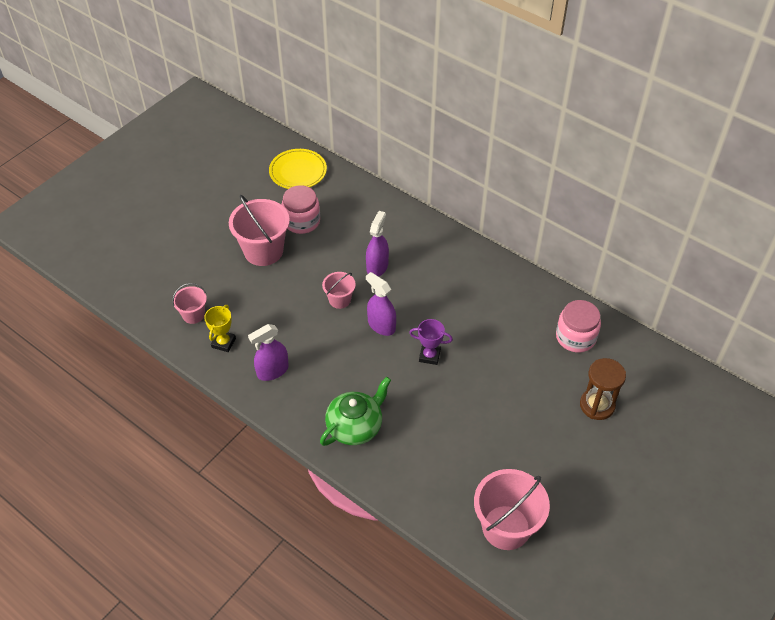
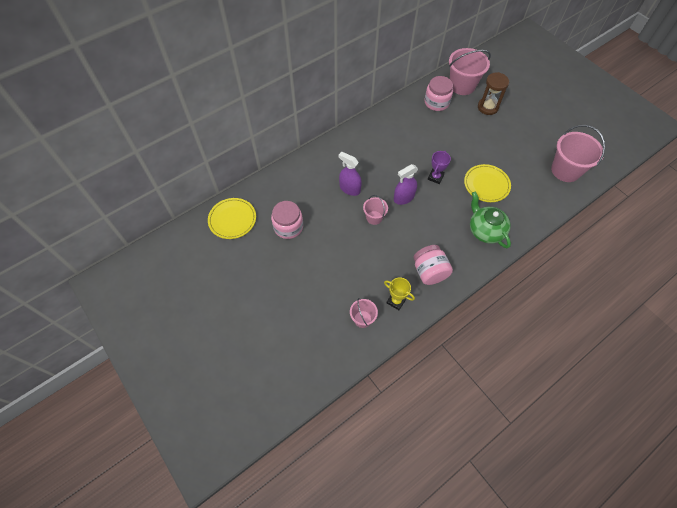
camera: 75 degrees left, 10 degrees up
pink bucket [229,195,290,266] -> pink bucket moved to [449,48,491,95]
purple spray bottle [248,324,289,381] -> pink jar [414,245,453,285]
none -> yellow plate [464,164,511,202]

